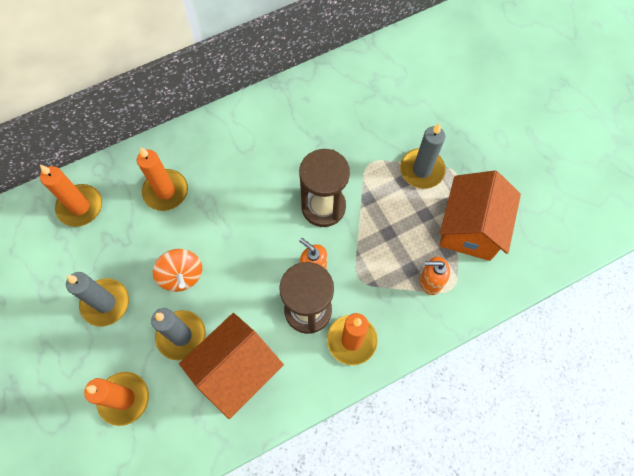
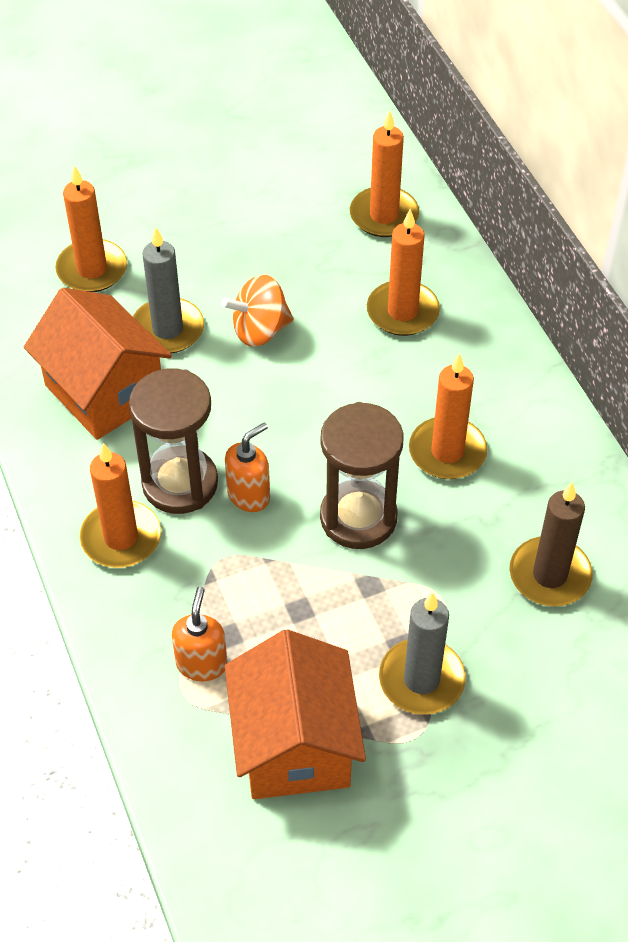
camera: 95 degrees right, 15 degrees down
grey candle [66,272,129,327] -> none
orange house [439,171,521,261] -> orange house turned 60 degrees clockwise [225,629,366,799]
none -> orange candle [409,353,487,479]
none -> brown candle [510,482,593,607]

